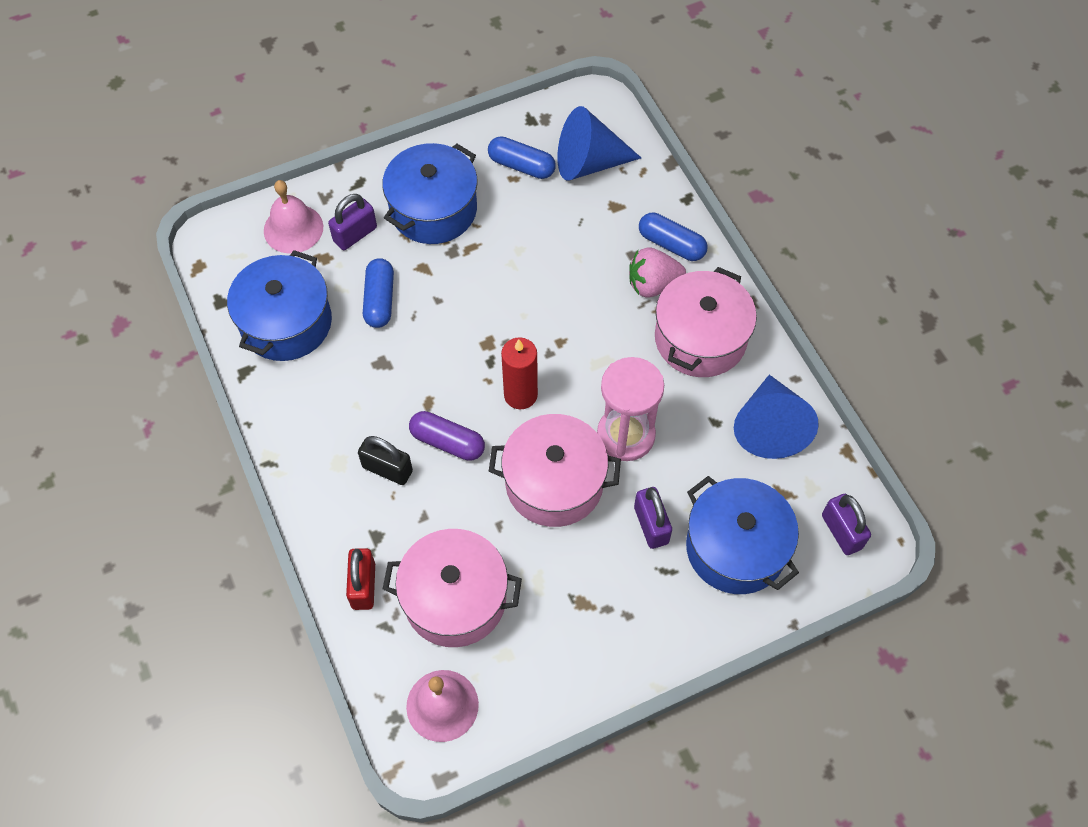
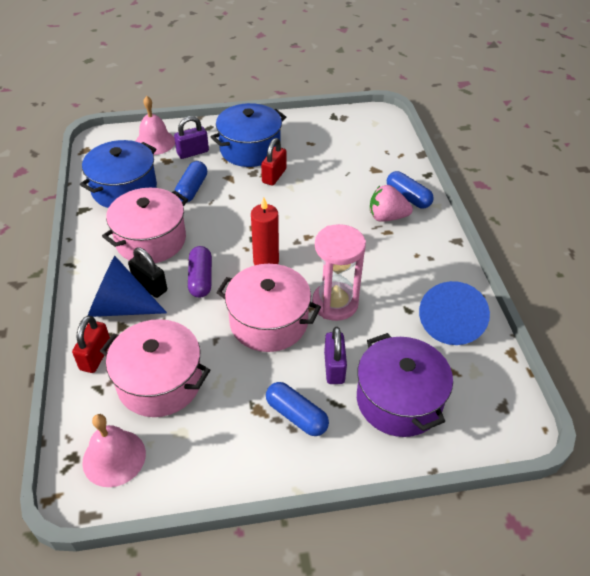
camera: 15 degrees right, 15 degrees down
purple capsule [409,411,485,461] -> purple capsule turned 45 degrees clockwise [188,246,212,298]
blue capsule [488,136,556,179] -> blue capsule moved to [266,382,329,436]
blue cone [557,106,641,181] -> blue cone moved to [88,256,167,317]
pink pot [655,267,757,377] -> pink pot moved to [102,188,188,263]
blue pot [686,476,799,594] -> purple pot [357,333,453,437]
purple padlock [822,494,871,555] -> none
none -> red padlock [261,138,287,186]

